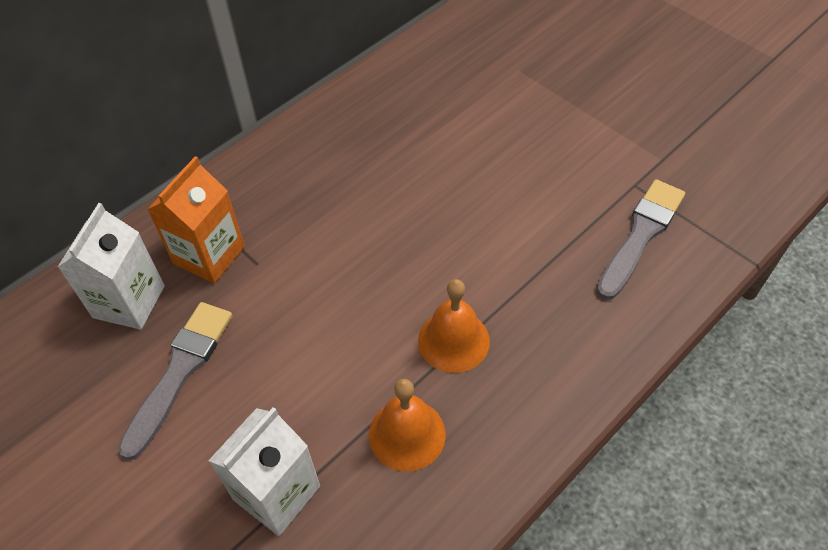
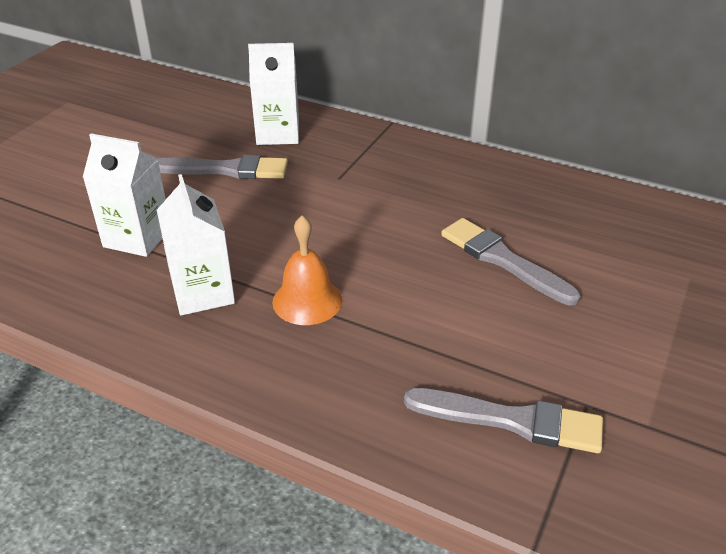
camera: 70 degrees right, 15 degrees down
orange carton [147,156,245,283] -> none
orange bell [369,379,446,472] -> white carton [157,174,235,316]
none -> grey brush [441,218,581,306]

